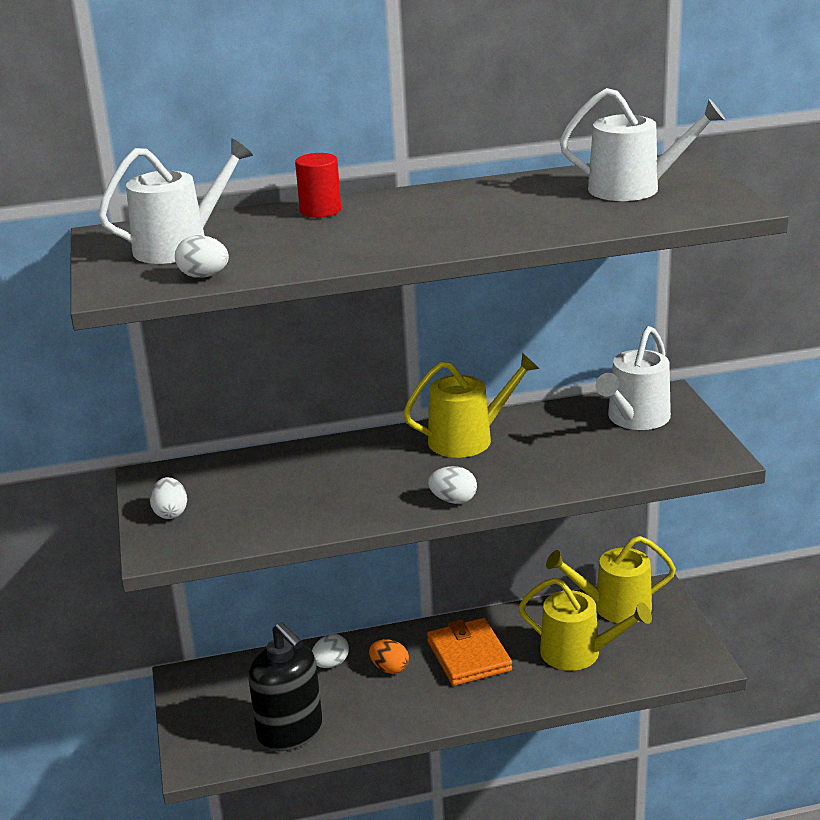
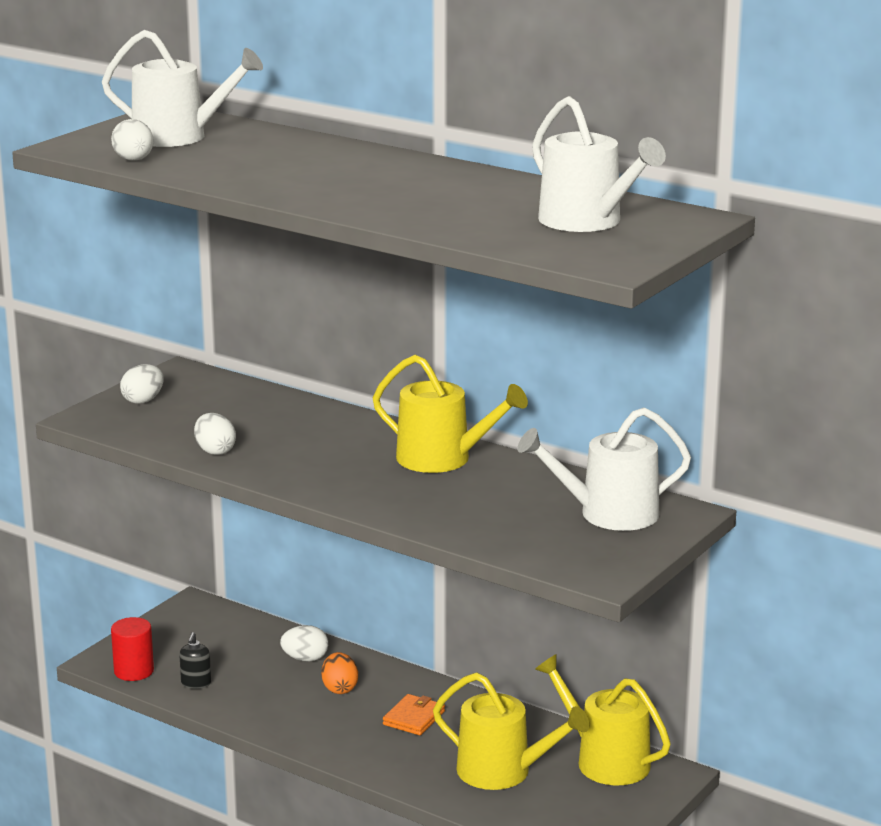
camera: 45 degrees right, 5 degrees down
black soap dispenser [248,622,322,751] -> black soap dispenser [179,632,211,689], size x0.40
red cylinder [295,153,341,218] -> red cylinder moved to [111,617,154,681]
orange wallet [427,618,512,686] -> orange wallet [383,694,445,735], size x0.58
white egg [428,466,477,504] -> white egg moved to [194,413,236,455]
yellow watering can [518,578,652,671] -> yellow watering can turned 45 degrees counterclockwise [433,672,589,790]

